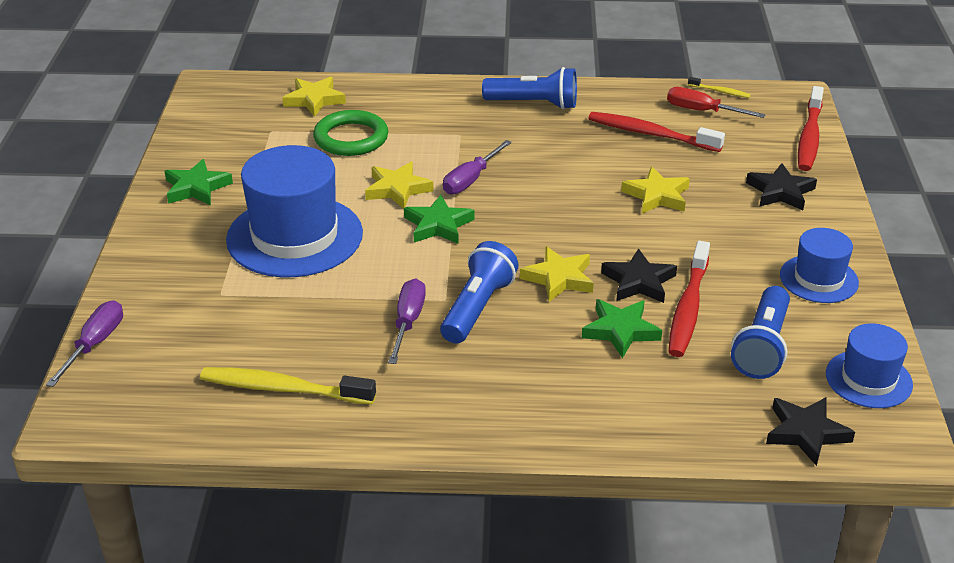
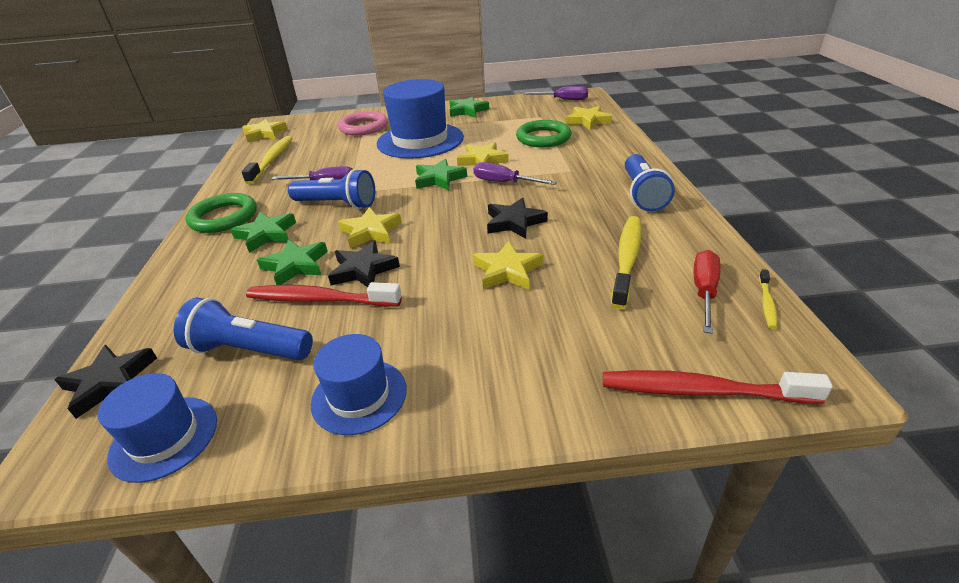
camera: 85 degrees right, 0 degrees up
purple screwdriver [46,301,123,387] -> purple screwdriver moved to [523,86,588,100]
red toothbrush [588,112,725,152] -> yellow toothbrush [611,216,642,309]
black star [746,163,817,210] -> black star moved to [487,198,548,239]
none -> green ring [185,193,257,233]
none -> green star [230,212,296,253]
none -> yellow star [242,119,287,142]
none -> pink ring [338,111,388,135]

